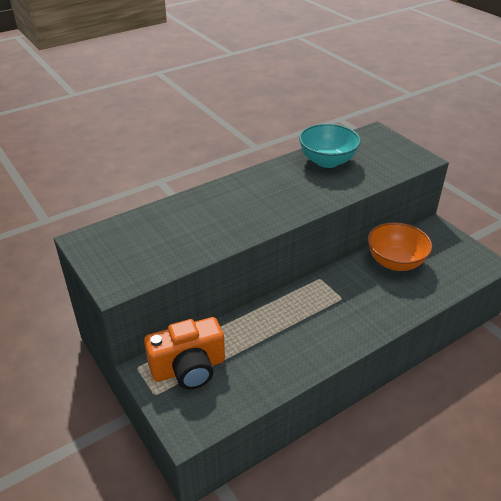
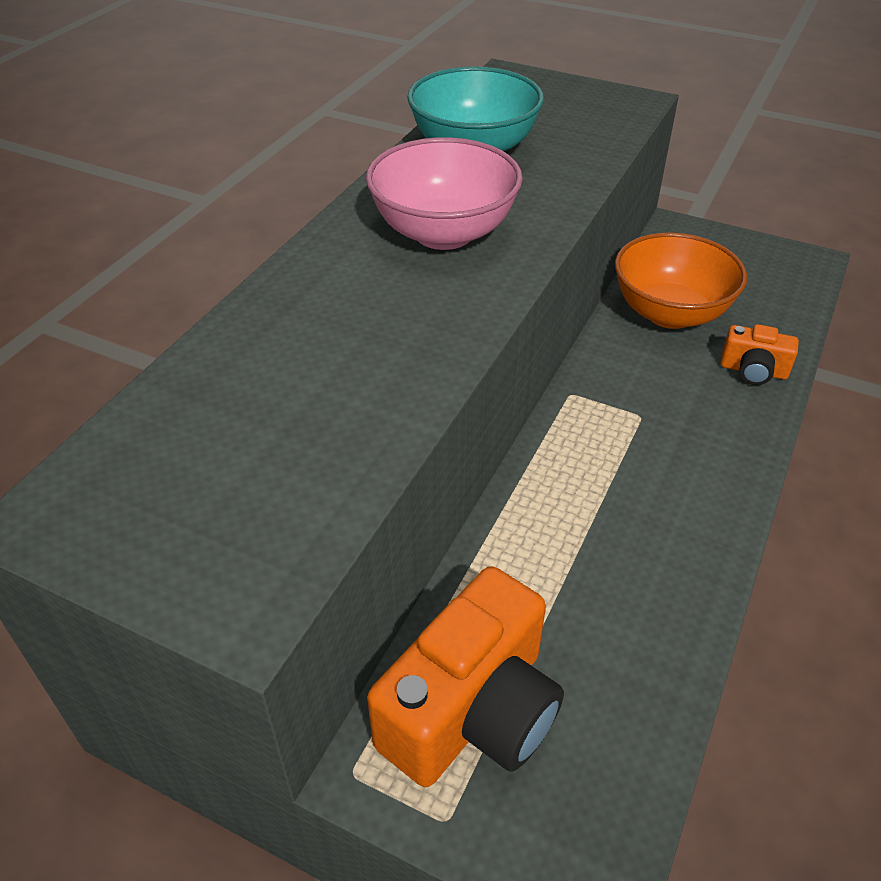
camera: 30 degrees left, 5 degrees up
none -> pink bowl [366,137,523,250]
none -> orange camera [721,324,799,385]

